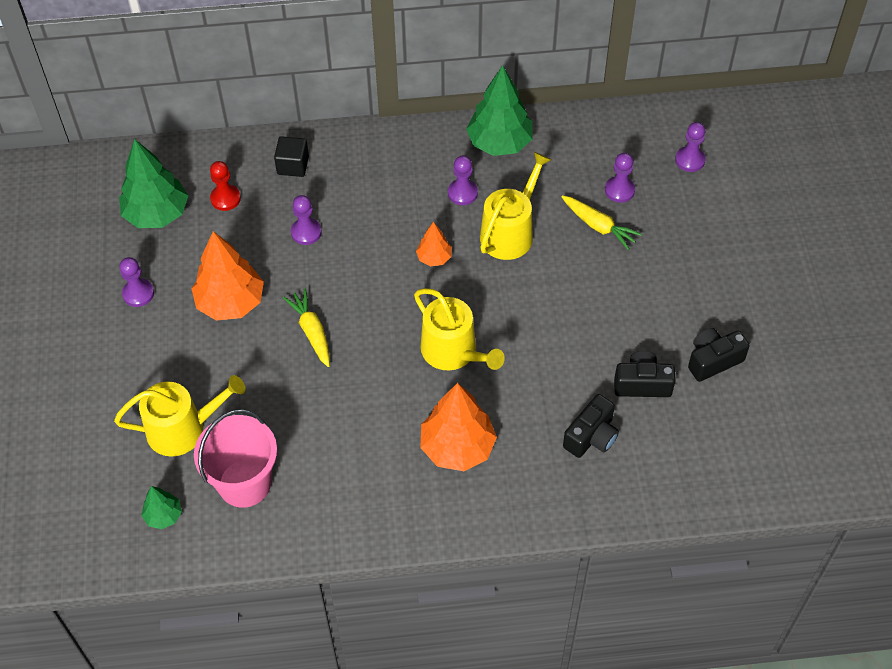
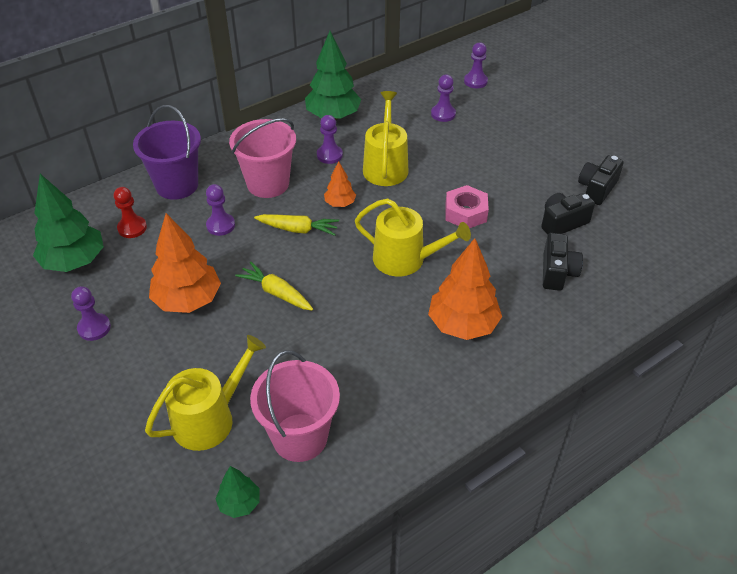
camera: 30 degrees left, 10 degrees down
black cube [274,136,309,177] -> purple bucket [133,105,201,200]
yellow carrot [561,195,642,250] -> yellow carrot moved to [254,214,339,236]
none -> pink bucket [229,118,296,198]
none -> pink nut [445,185,489,228]

